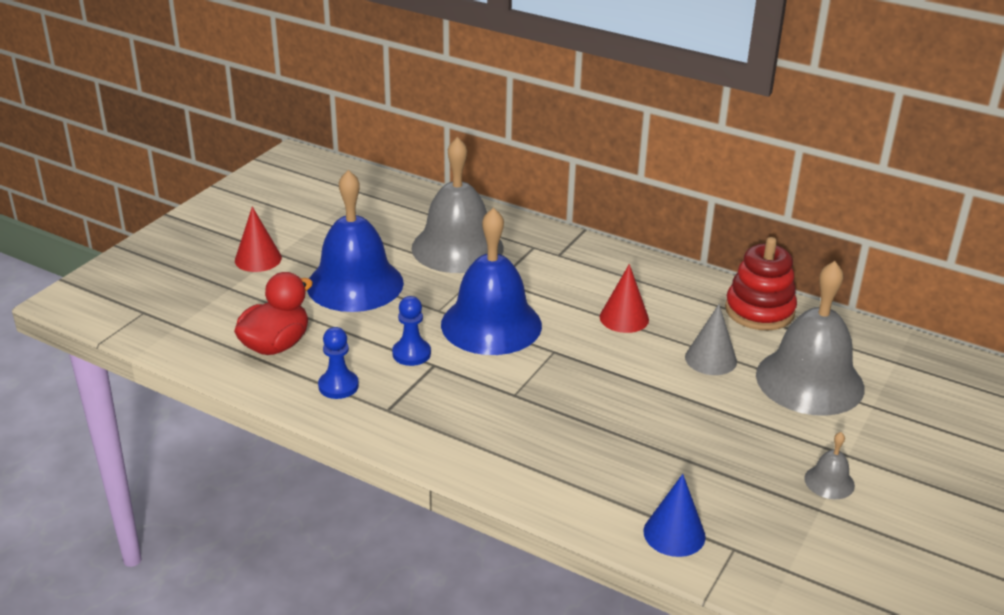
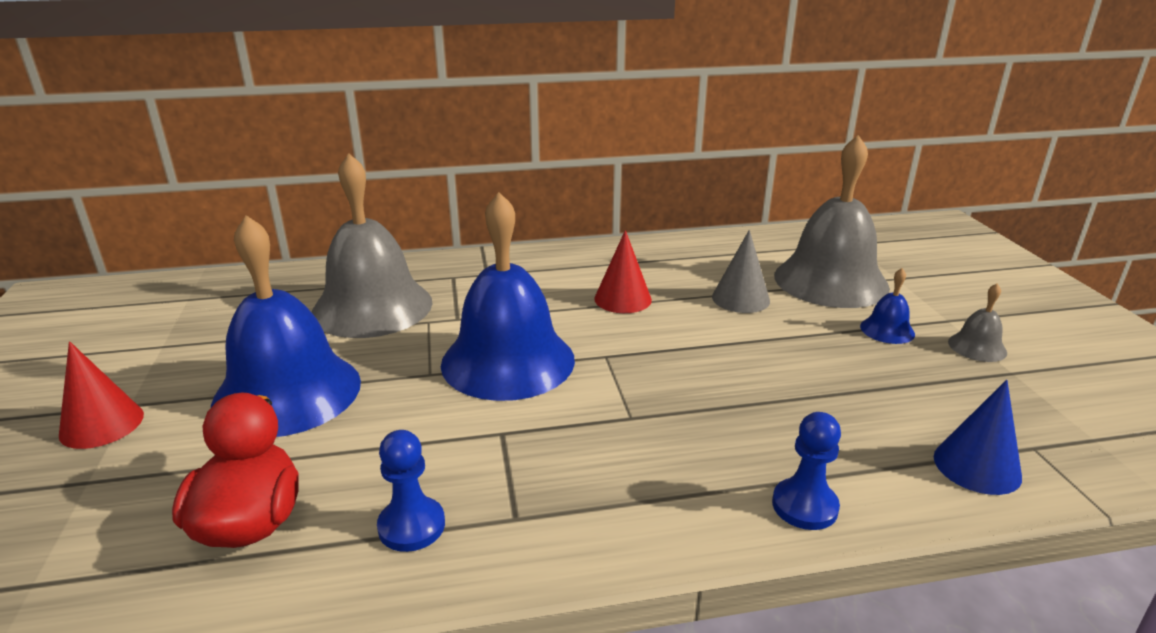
camera: 40 degrees left, 5 degrees down
blue pawn [392,296,431,366] -> blue pawn moved to [772,412,841,530]
red stacking toy [725,237,797,330] -> none
none -> blue bell [860,268,915,344]

